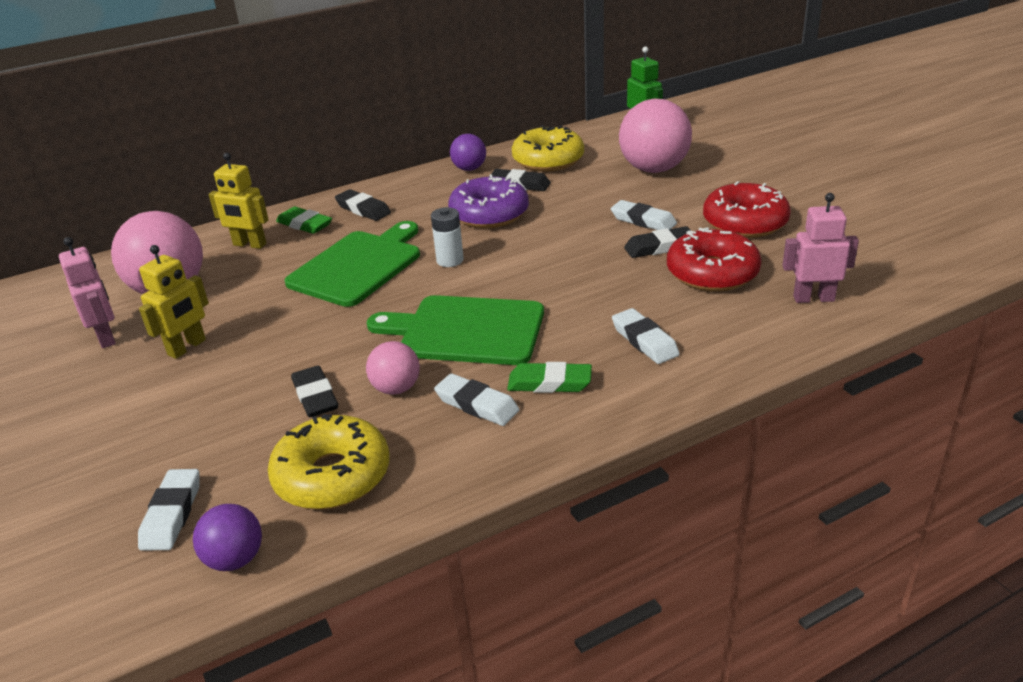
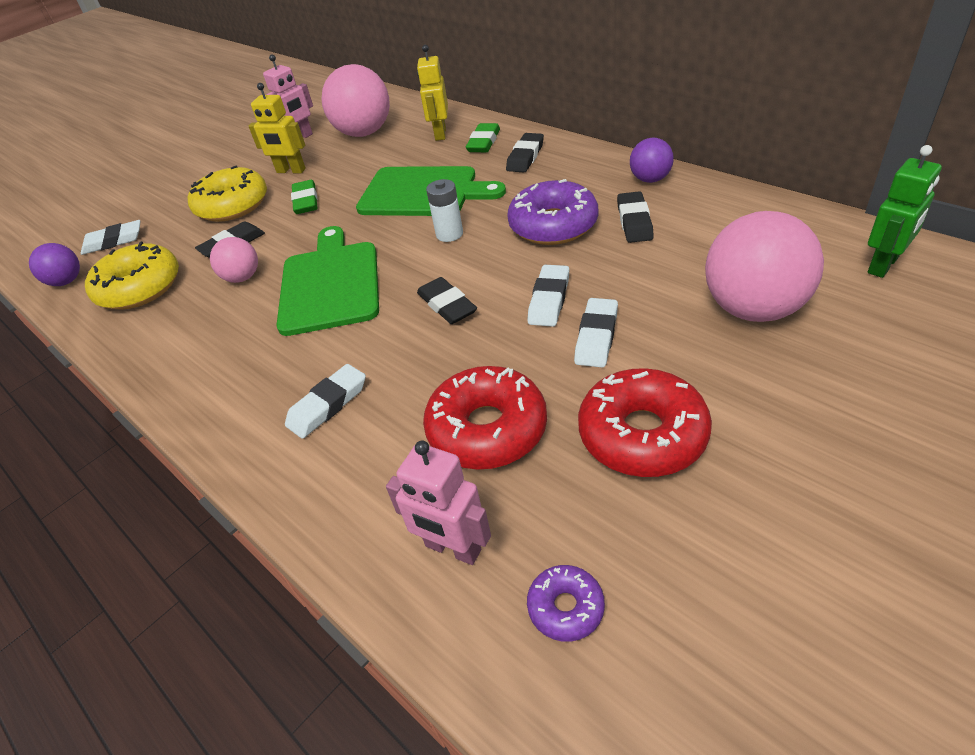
camera: 75 degrees right, 10 degrees up
white eraser [434,373,520,426] -> white eraser moved to [528,265,569,327]
green eraser [507,362,592,393] -> green eraser moved to [291,180,317,214]
yellow donut [512,125,584,172] -> yellow donut moved to [188,165,267,222]
black eraser [624,226,691,258] -> black eraser moved to [417,277,477,324]
pink robot [782,193,859,303] -> pink robot turned 135 degrees clockwise [386,440,491,565]
none -> purple donut [527,565,605,642]

